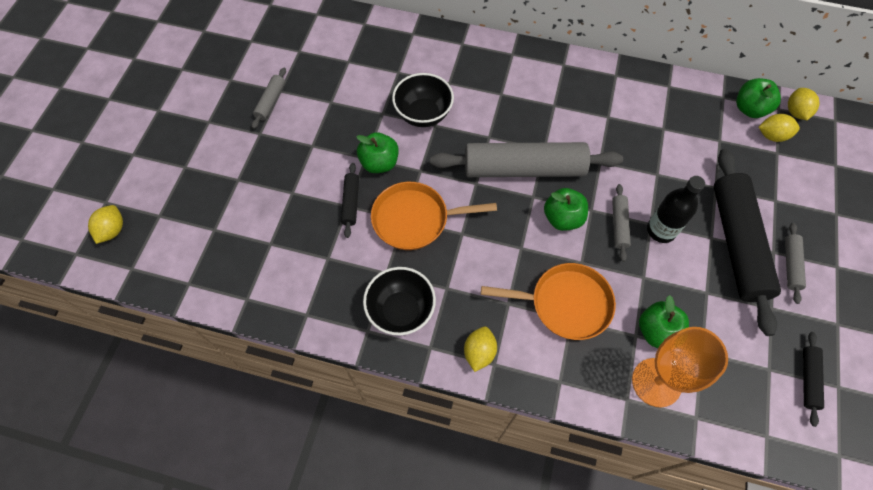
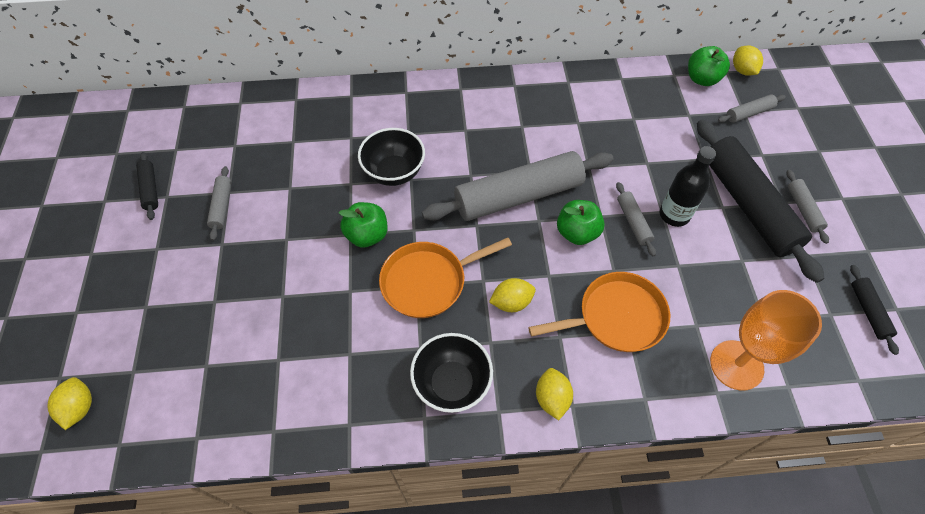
camera: 20 degrees left, 5 degrees down
black rolling pin [341,163,359,238] -> black rolling pin moved to [136,152,158,220]
green apple [639,295,689,348] -> none
yellow lemon [759,114,800,142] -> yellow lemon moved to [489,278,536,312]
none -> grey rolling pin [718,94,786,123]

